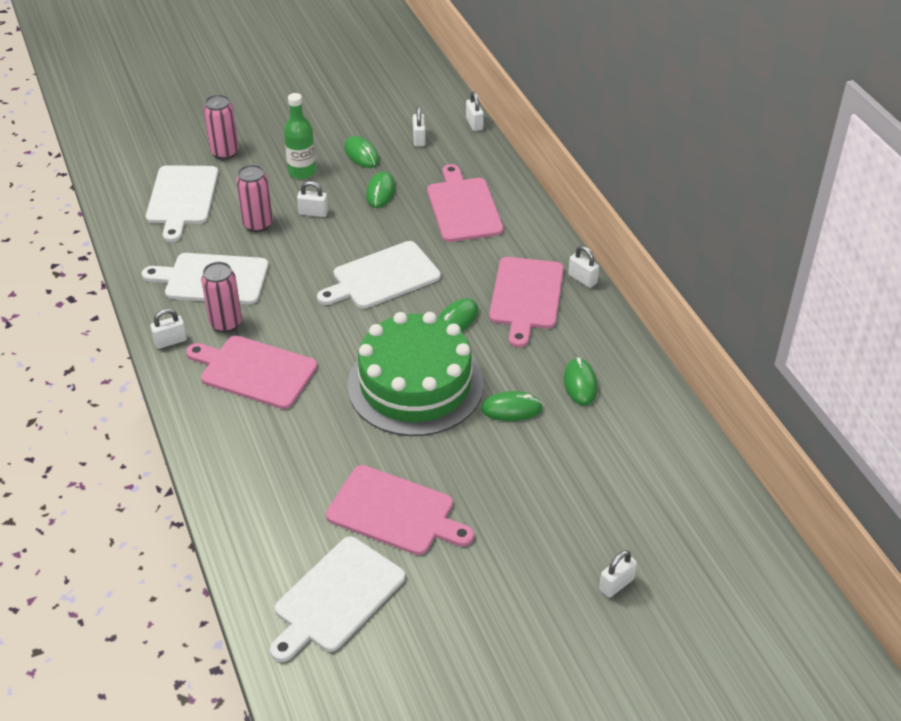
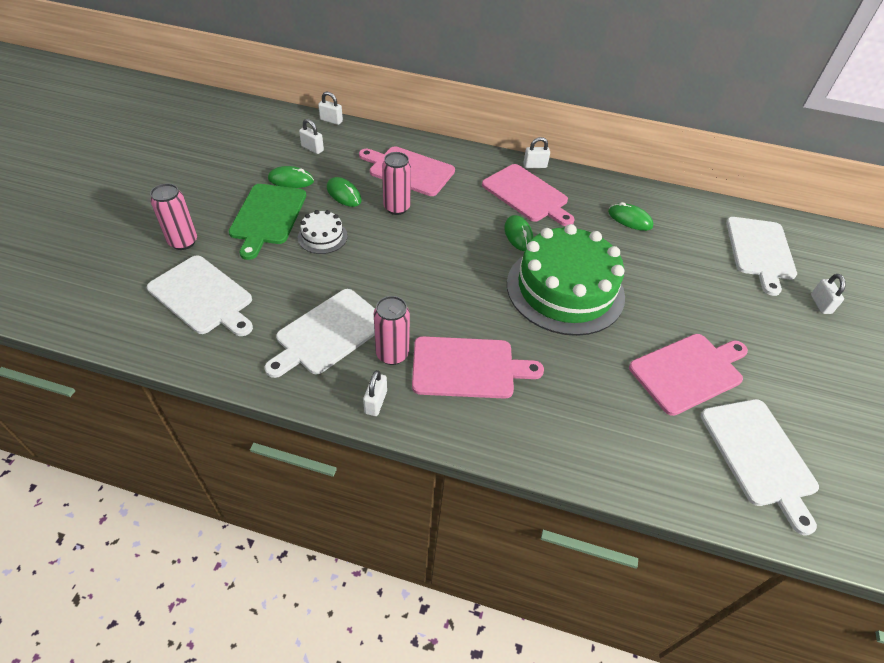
camera: 55 degrees left, 5 degrees up
pink cutting board [186,336,317,409] -> pink cutting board turned 150 degrees counterclockwise [412,336,544,399]
pink can [236,164,273,232] -> pink can moved to [382,152,411,215]
green bottle [284,93,316,179] -> green cutting board [229,184,306,260]
white padlock [297,181,328,217] -> white cake [298,210,348,254]
white cutting board [317,241,441,309] -> white cutting board moved to [726,217,797,296]
green mouse [481,391,543,421] -> none

